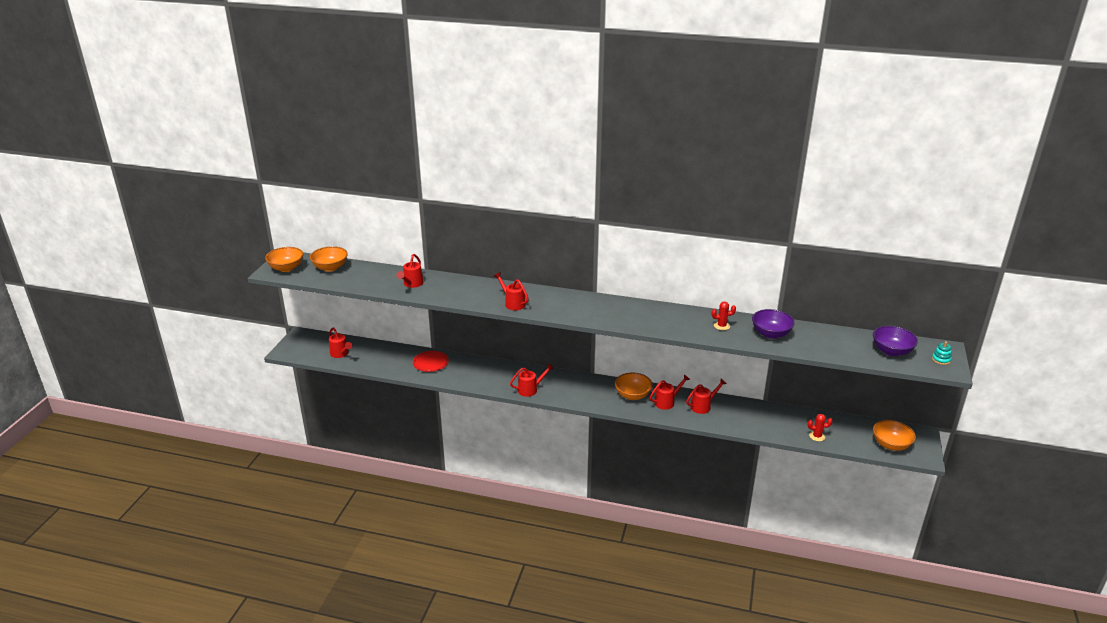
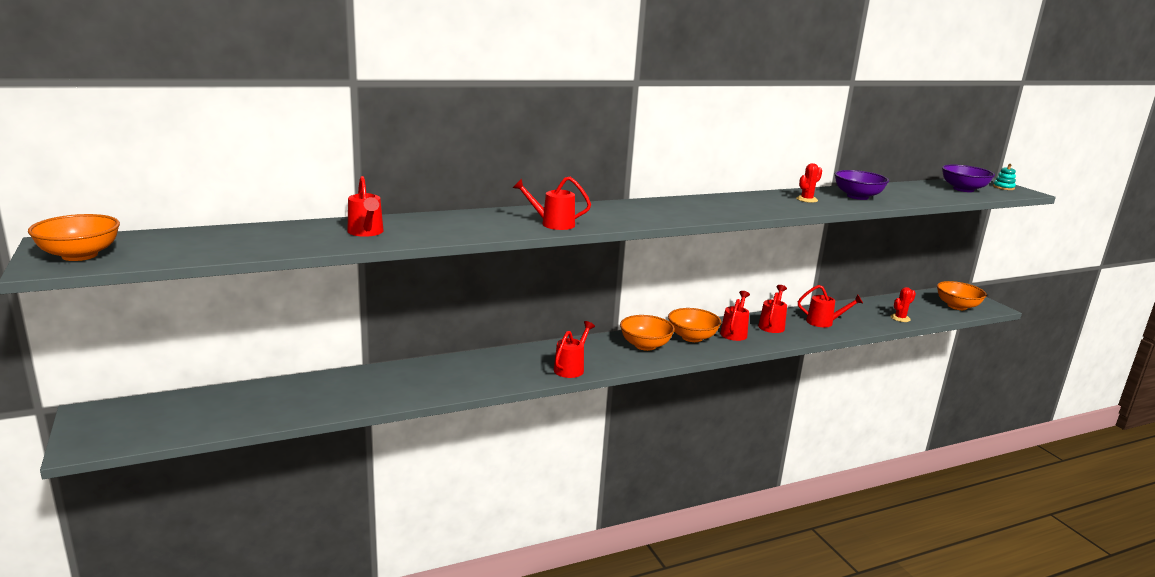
camera: 40 degrees left, 10 degrees down
orange bowl [310,246,348,272] -> orange bowl moved to [620,315,675,351]
red watering can [329,327,352,358] -> red watering can moved to [798,285,863,327]
red plate [413,351,449,372] -> none

